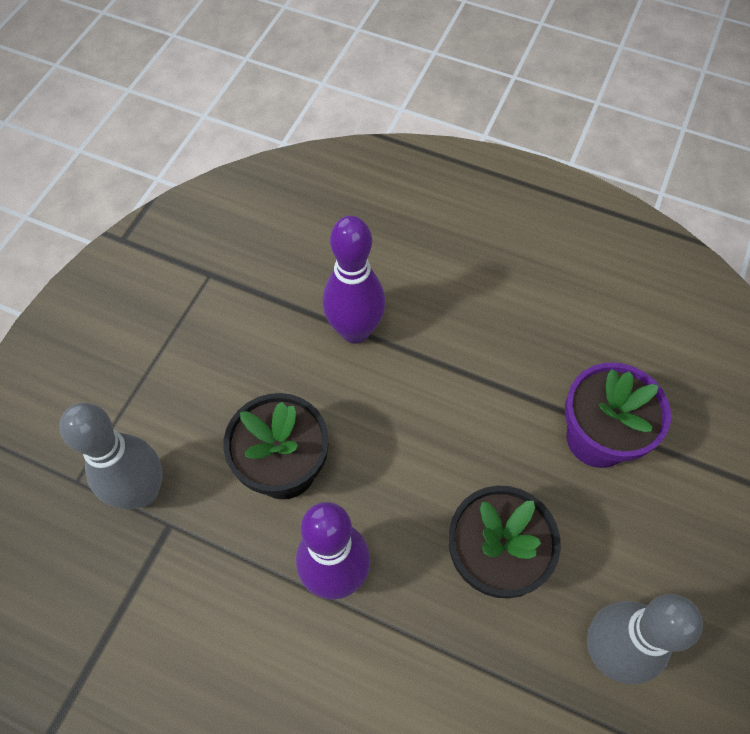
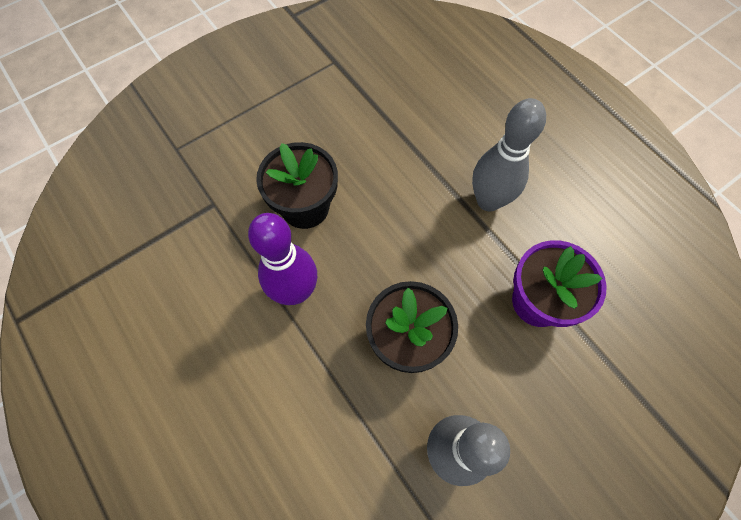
camera: 30 degrees right, 5 degrees up
grey bowling pin [59,403,162,509] -> grey bowling pin moved to [472,98,546,211]
purple bowling pin [323,216,385,343] -> none

